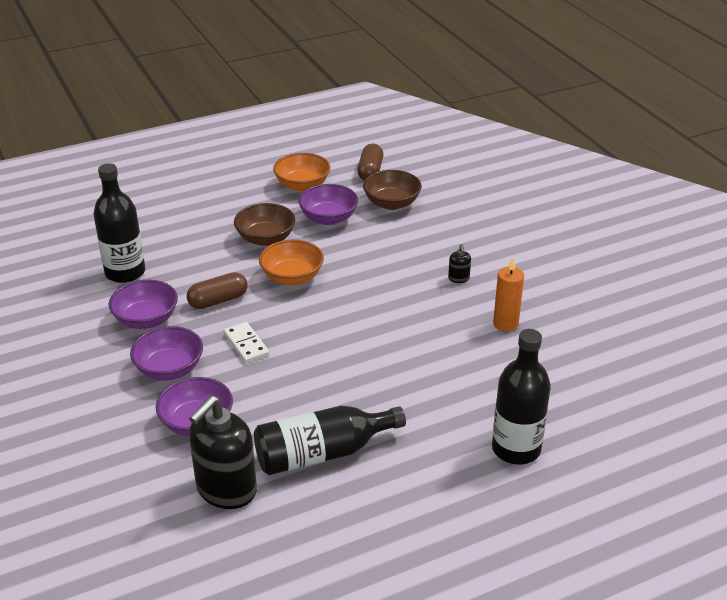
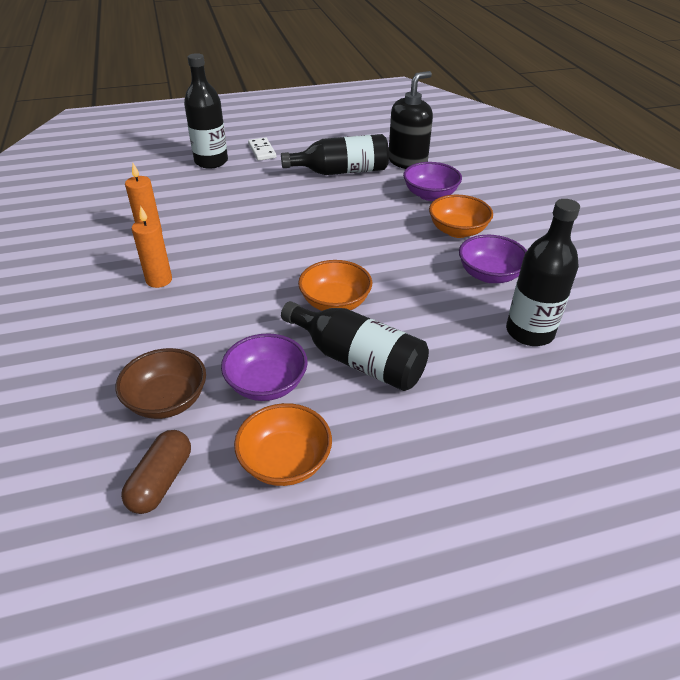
camera: 170 degrees left, 5 degrees up
purple bowl [130,326,203,380] -> orange bowl [429,195,493,238]
brown capsule [187,272,248,309] -> none
white domino [224,322,269,363] -> white domino moved to [248,137,276,161]
brown bowl [234,203,296,246] -> black bottle [281,301,429,391]
black soap dispenser [448,244,471,283] -> orange candle [132,206,172,288]

